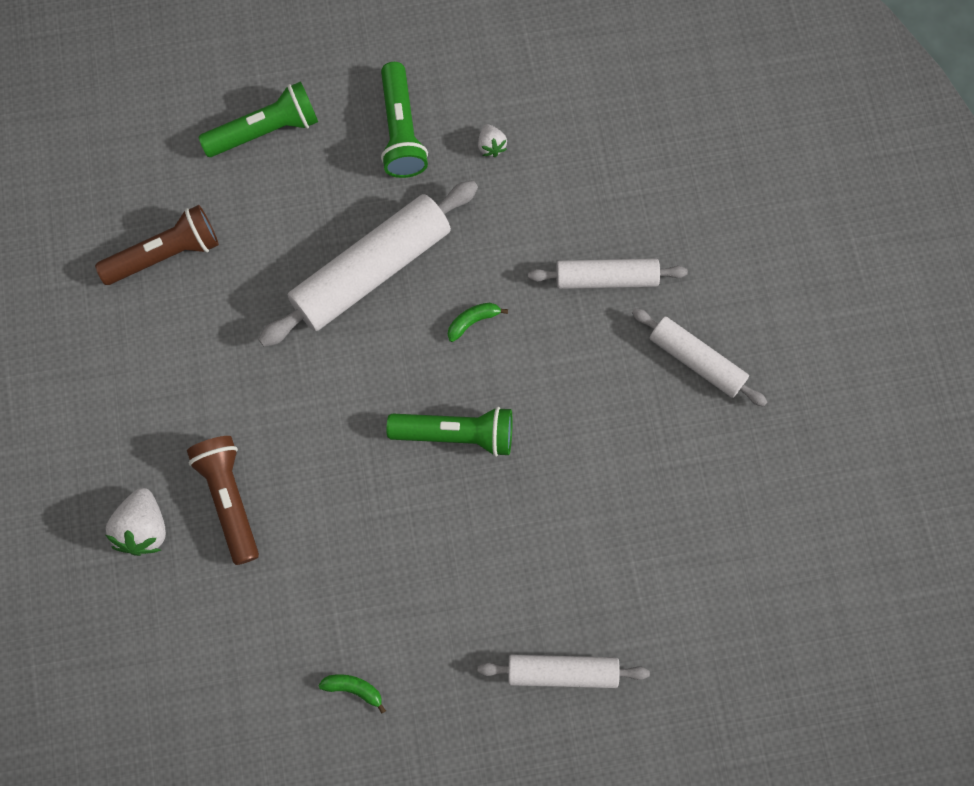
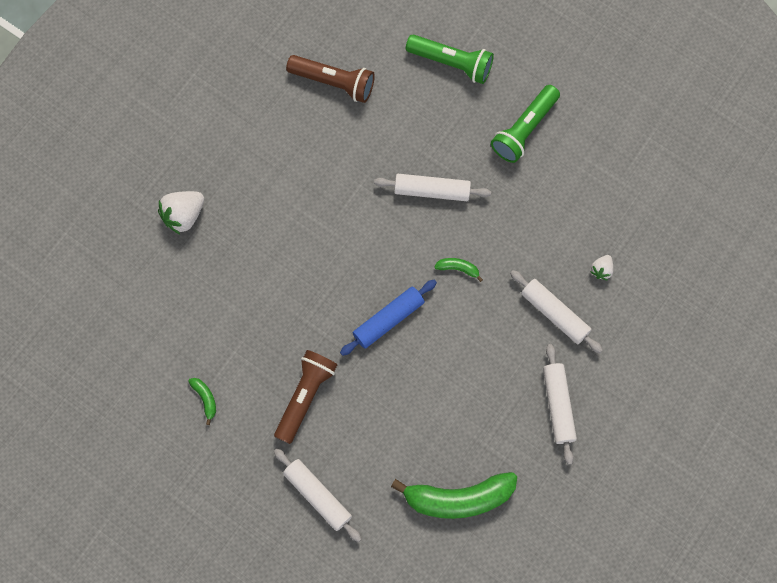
camera: 45 degrees right, 0 degrees up
brown flashlight [187,436,259,565] -> brown flashlight moved to [274,350,337,444]
white rolling pin [258,180,478,347] -> white rolling pin [374,174,491,201], size x0.59
green flashlight [386,407,512,457] -> blue rolling pin [340,280,437,356]
white strawberry [478,124,507,157] -> white strawberry moved to [590,255,614,280]
none -> green banana [391,472,517,519]

